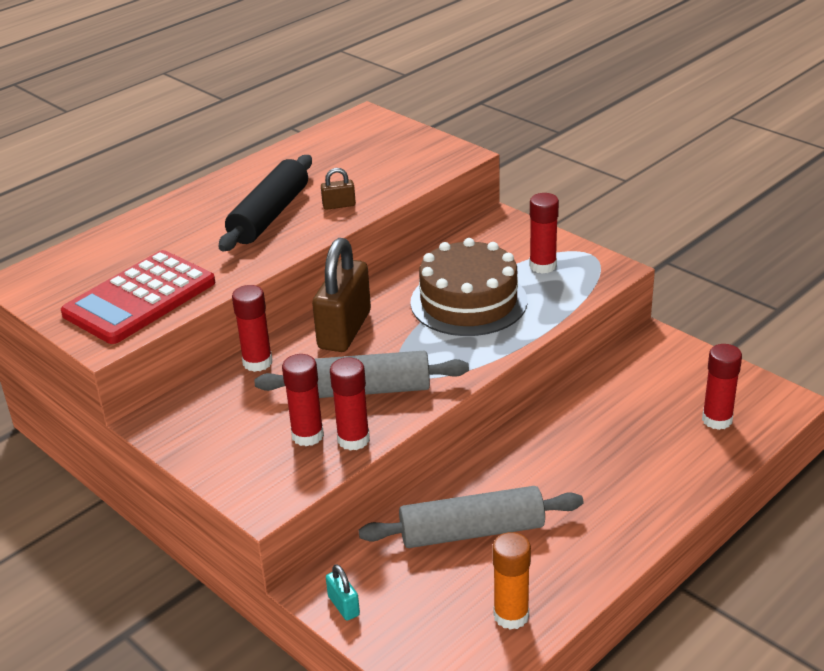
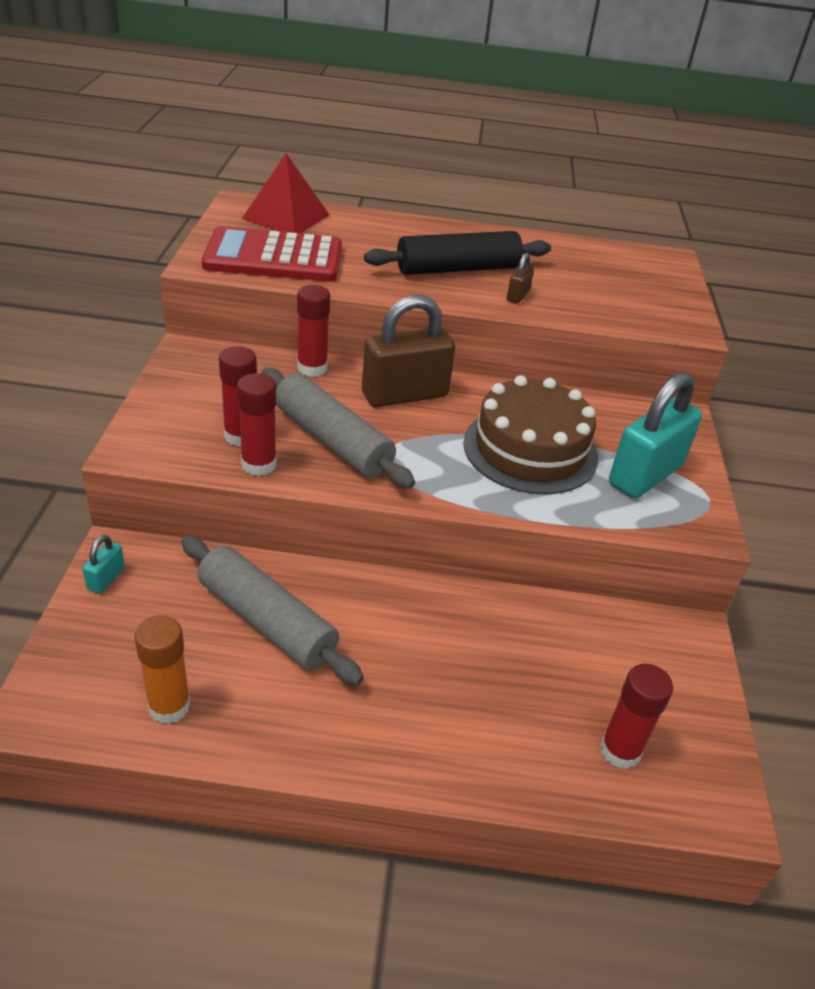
camera: 45 degrees right, 5 degrees up
brown padlock [321,168,356,210] -> brown padlock turned 75 degrees clockwise [507,253,534,304]
red glue stick [529,193,559,274] -> turquoise padlock [609,372,702,498]
none -> red pyramid [242,153,329,233]

